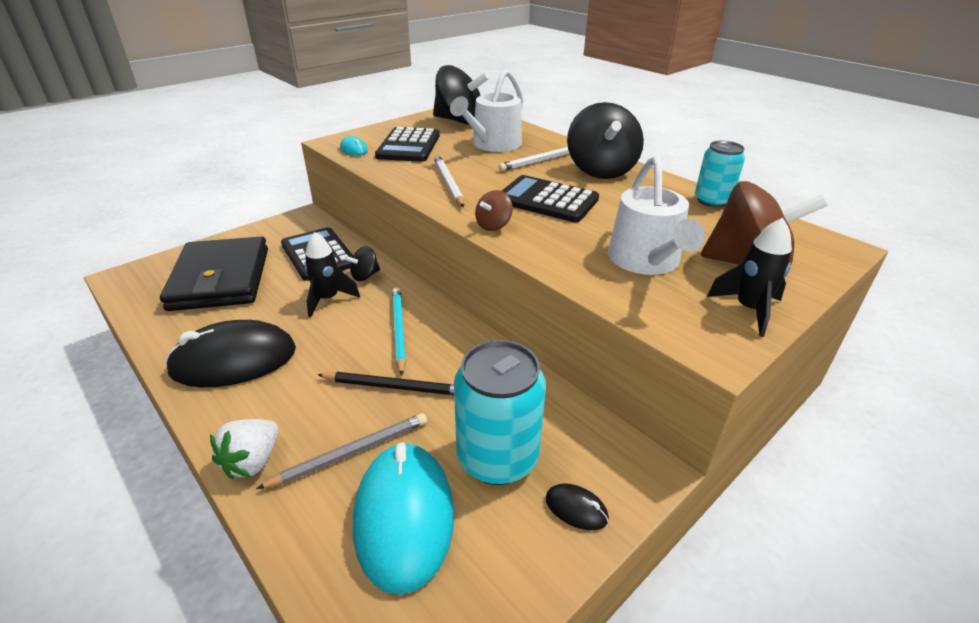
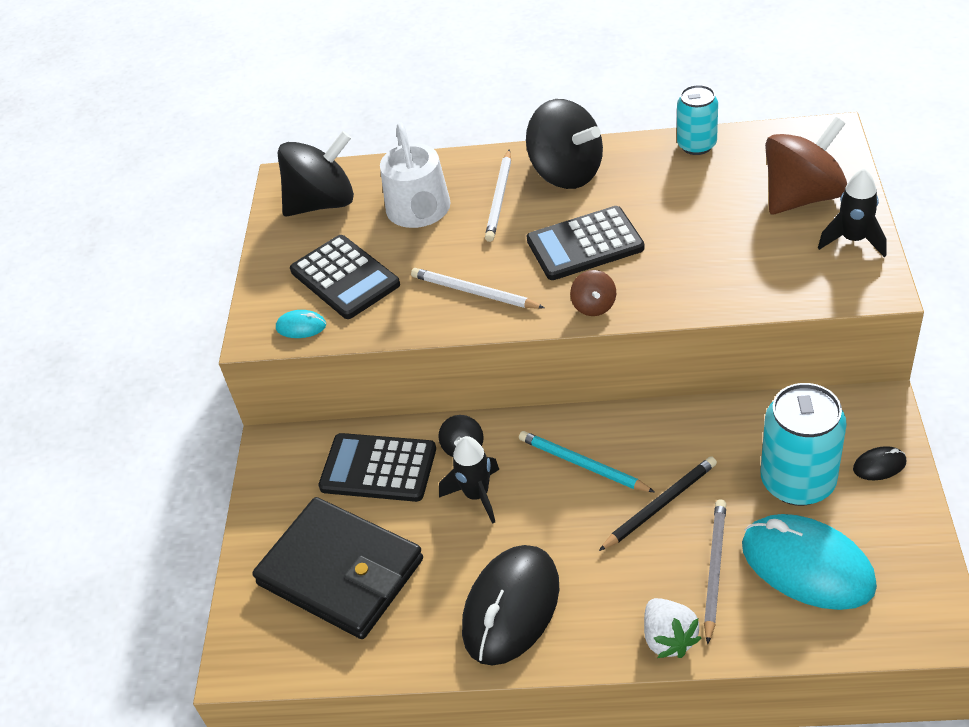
camera: 40 degrees left, 10 degrees up
white watering can [608,156,705,275] -> none

